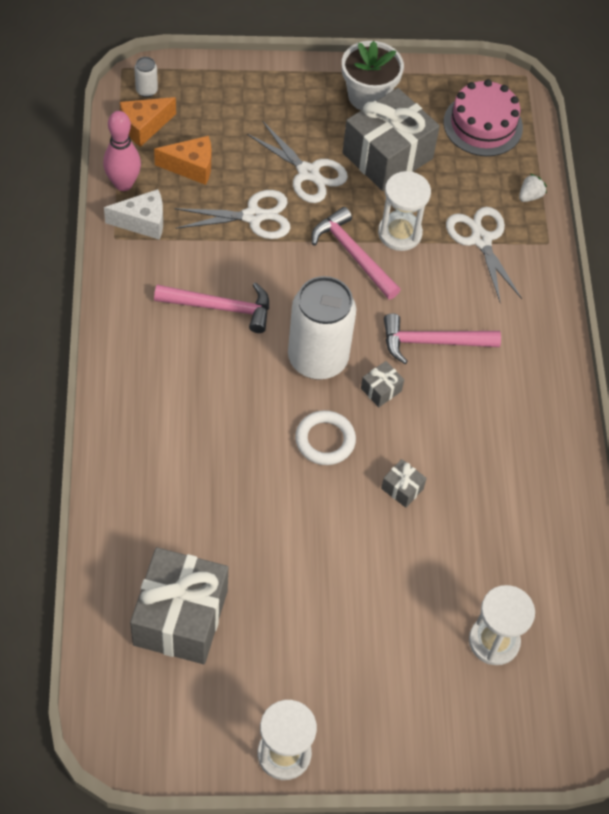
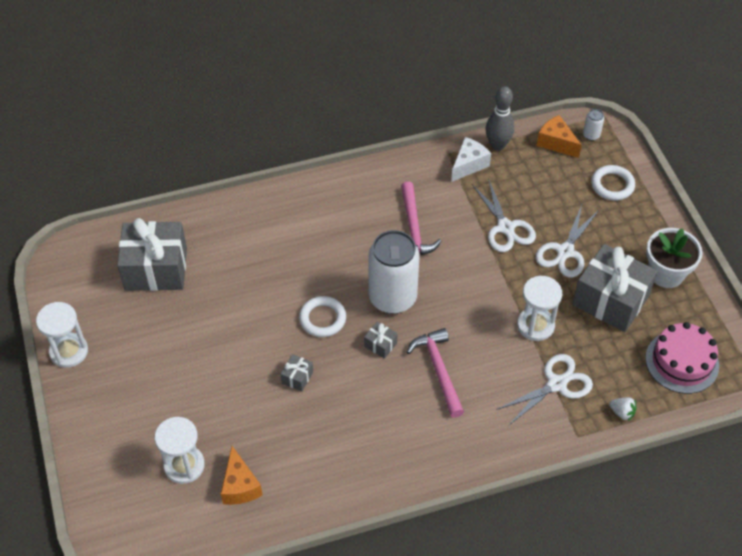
camera: 80 degrees right, 5 degrees down
pink bowling pin [103,111,141,191] -> grey bowling pin [486,86,514,151]
white cheese [104,189,163,240] -> white cheese turned 120 degrees counterclockwise [451,137,491,182]
orange cheese [154,136,211,185] -> orange cheese moved to [221,446,262,505]
pink hammer [312,207,401,300] -> none
none -> white ring [591,165,635,201]

